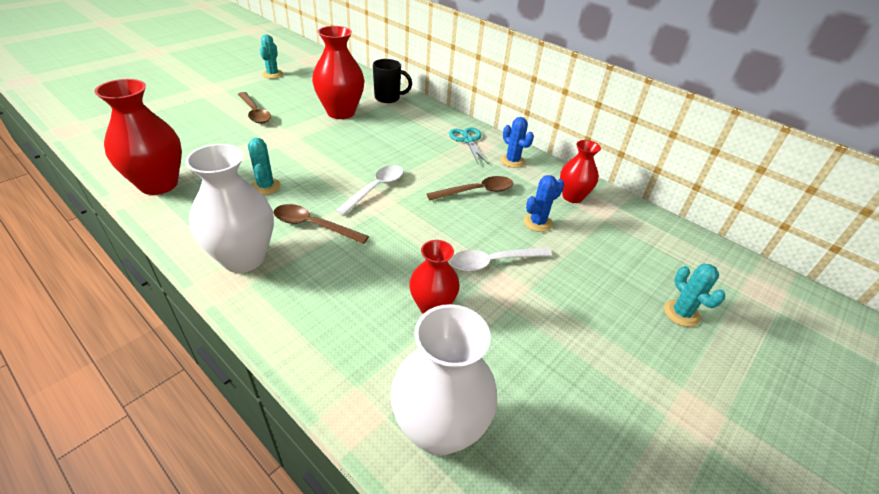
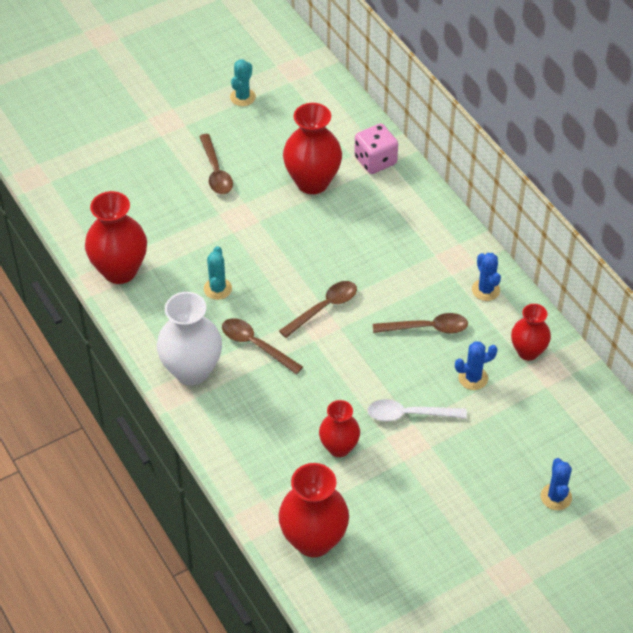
camera: 20 degrees right, 10 degrees up
white spoon [336,165,403,215] -> brown spoon [279,281,357,338]
black mug [373,59,412,103] -> pink dice [354,123,398,174]
white vase [391,304,497,456] -> red vase [278,463,349,557]
turquoise scissors [449,127,489,165] -> none
turquoise cactus [664,264,726,327] -> blue cactus [541,458,572,510]

